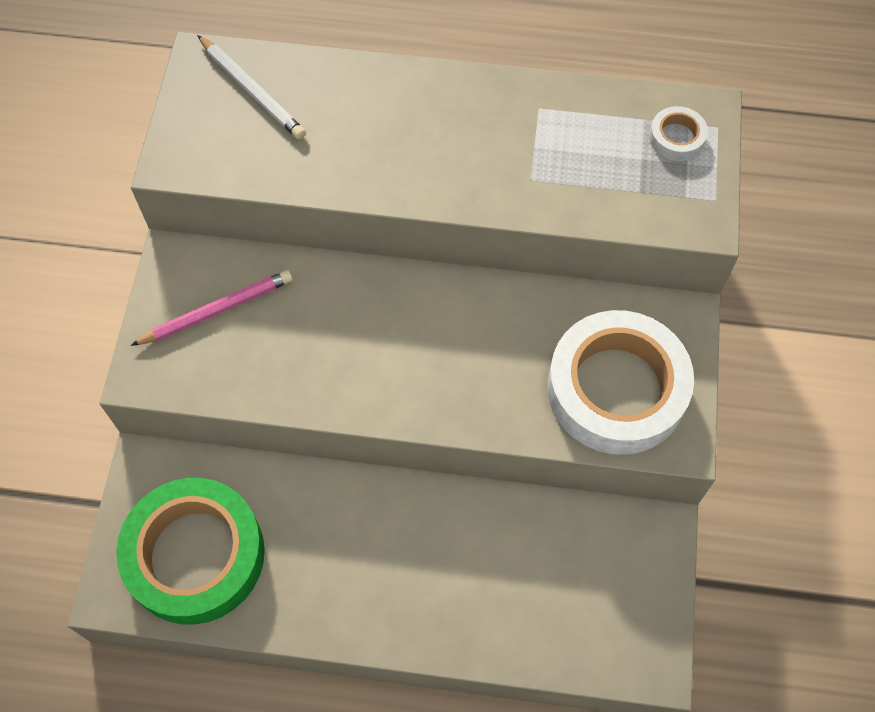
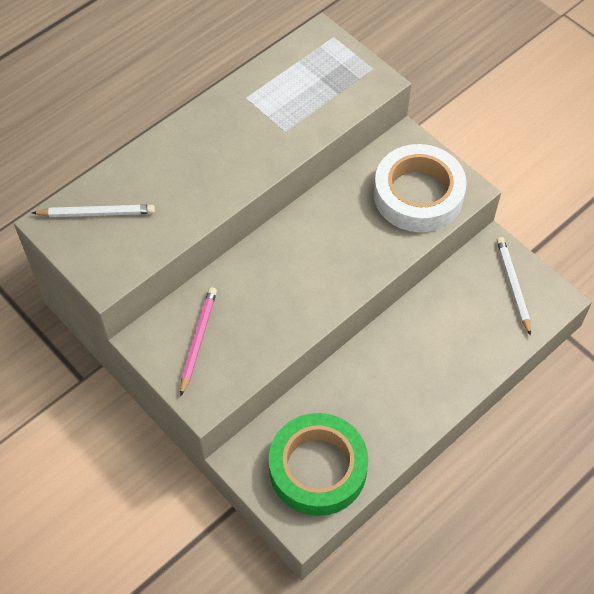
camera: 50 degrees left, 5 degrees down
white tape [649,106,708,161] -> none
none -> white pencil [496,237,531,336]

